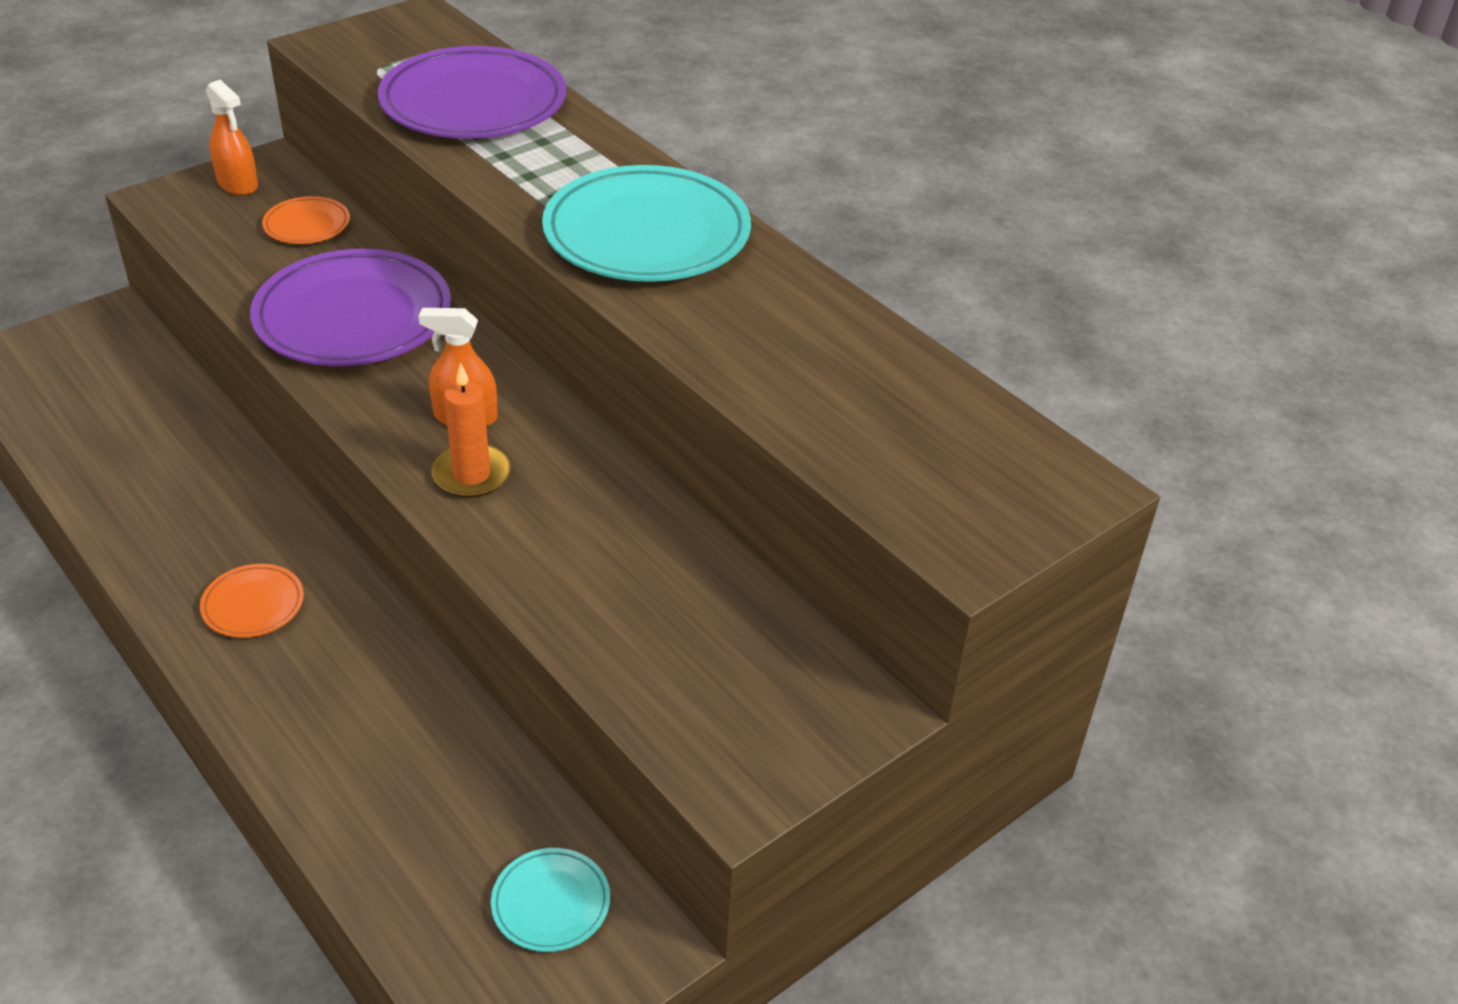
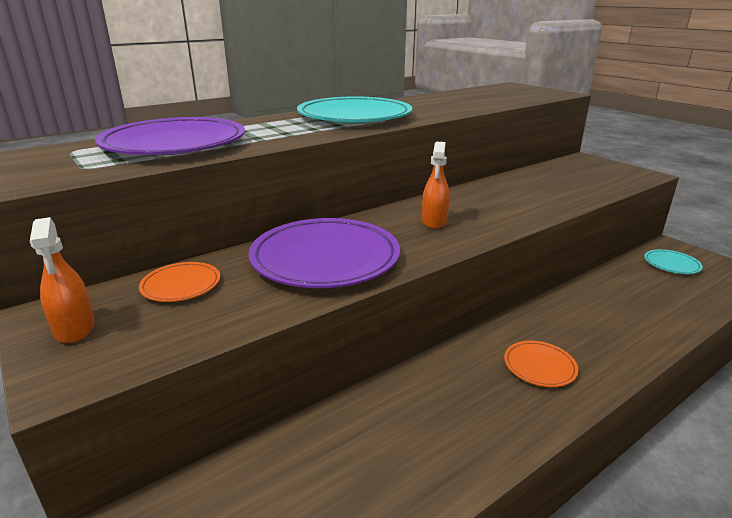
camera: 85 degrees left, 15 degrees down
orange spray bottle [206,80,258,195] -> orange spray bottle turned 105 degrees clockwise [30,217,95,343]
orange candle [432,363,511,498] -> none

